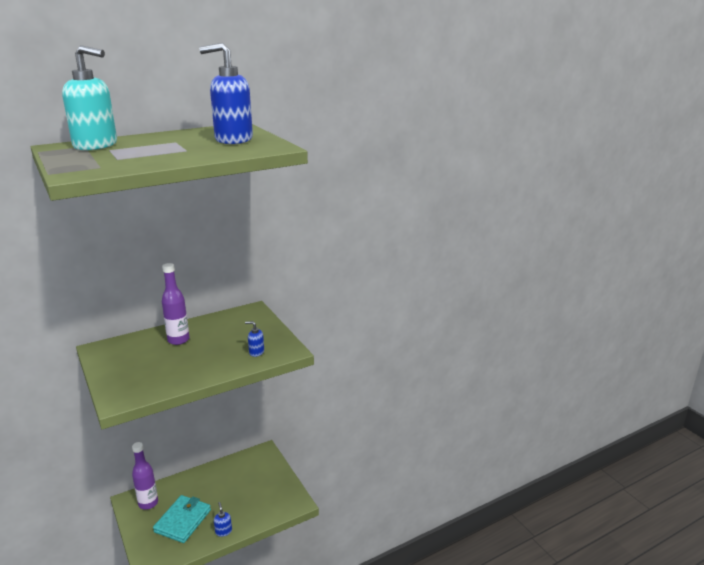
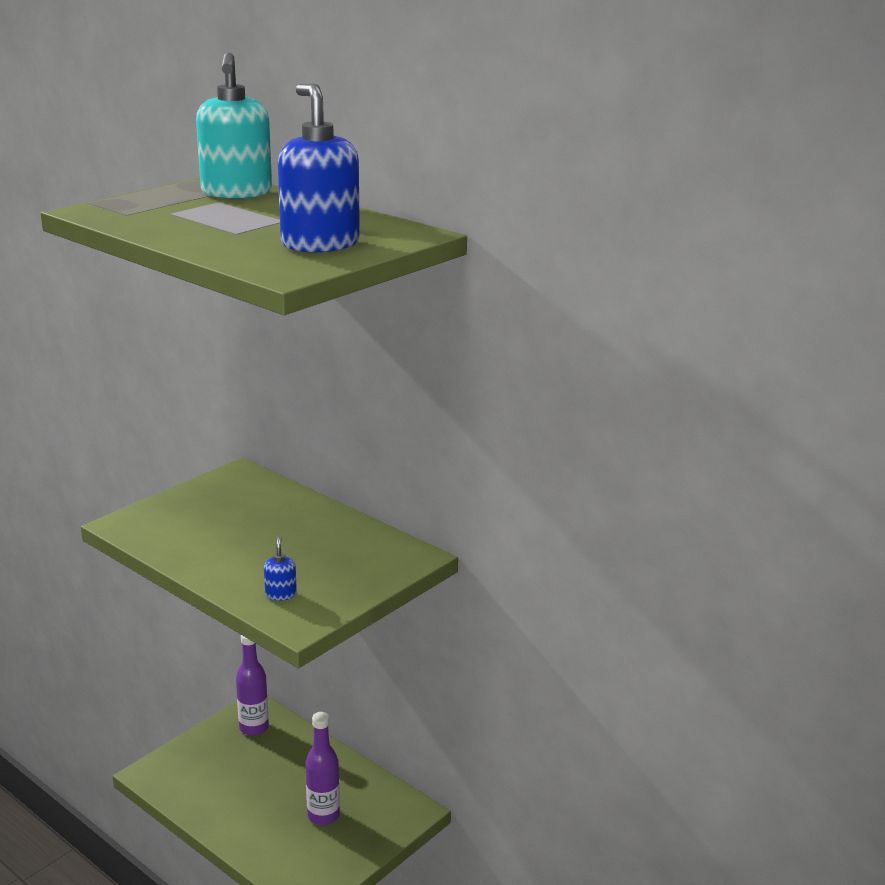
camera: 70 degrees right, 0 degrees up
turquoise wallet [153,495,211,543] -> none
purple bottle [162,263,189,345] -> purple bottle moved to [306,712,340,825]
blue soap dispenser [214,502,232,537] -> none

